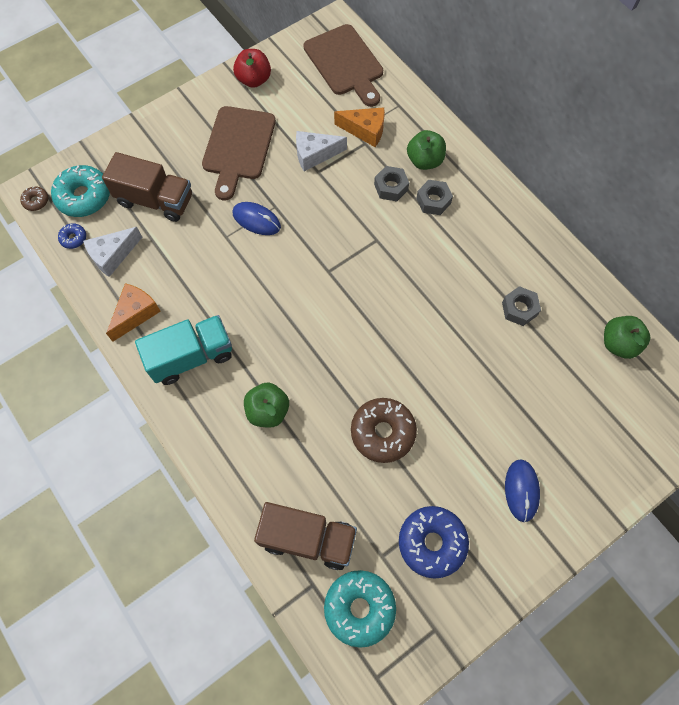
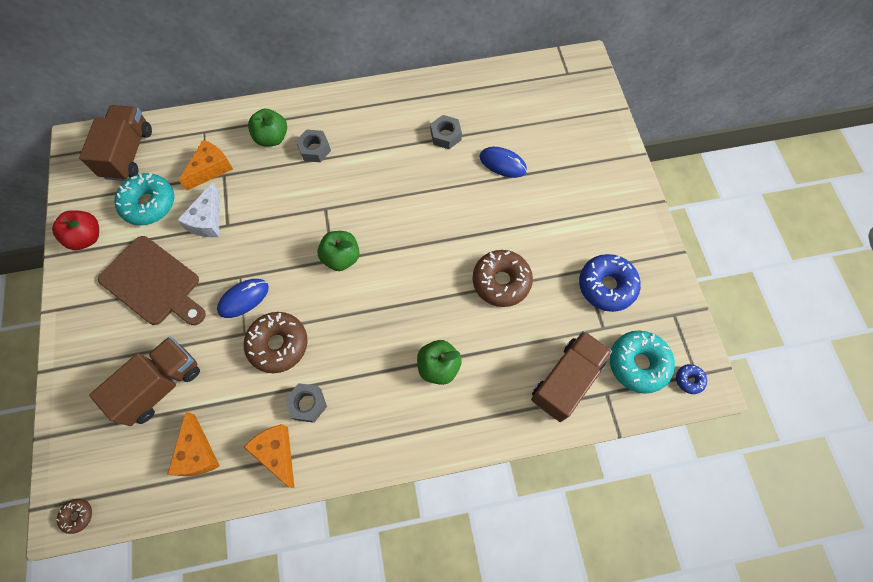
camera: 65 degrees left, 0 degrees up
turquoise donut [51,165,110,217] -> turquoise donut moved to [114,173,174,225]
blue donut [58,223,86,249] -> blue donut moved to [676,364,707,394]
white cheese [83,227,142,277] -> orange cheese [167,412,220,476]
turquoise truck [135,315,232,385] -> none
brown cutting board [304,24,383,107] -> brown truck [79,105,152,181]
grey nut [374,166,409,202] -> grey nut moved to [285,383,327,423]
blue mouse [505,459,540,522] -> blue mouse moved to [479,147,527,178]
green apple [604,316,650,359] -> green apple moved to [317,231,360,271]
none -> brown donut [244,312,308,373]

